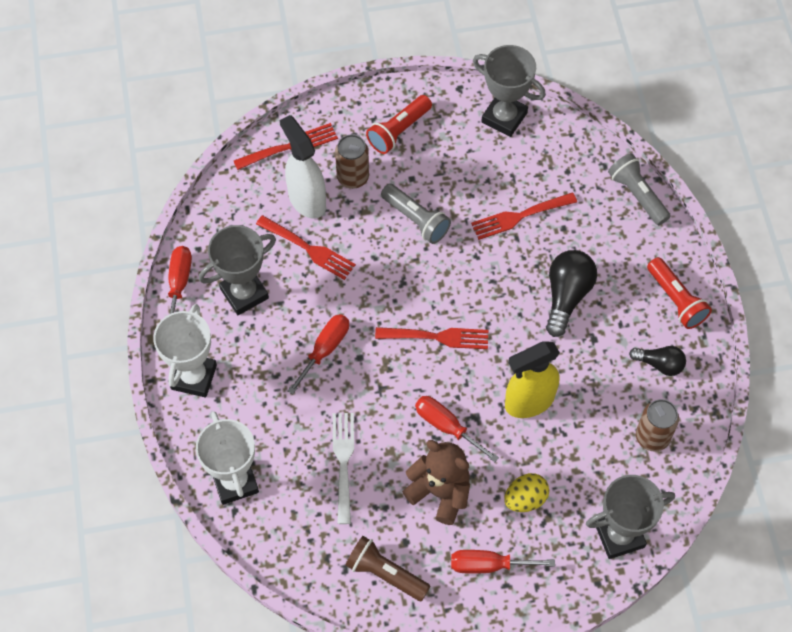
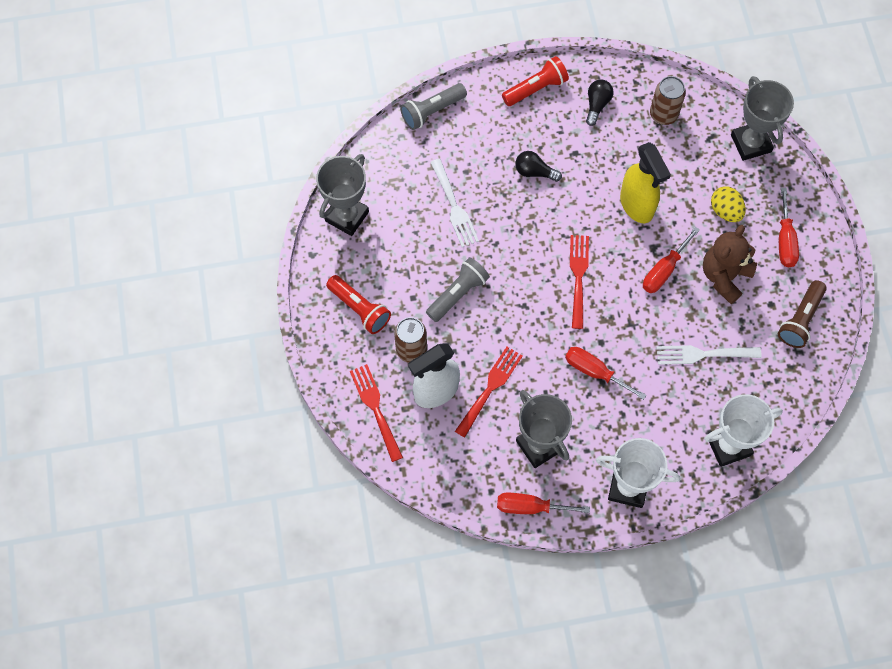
camera: 90 degrees left, 5 degrees up
red fork [471,192,577,240] -> white fork [430,159,479,247]
black light bulb [546,250,597,337] -> black light bulb [515,151,562,182], size x0.62

